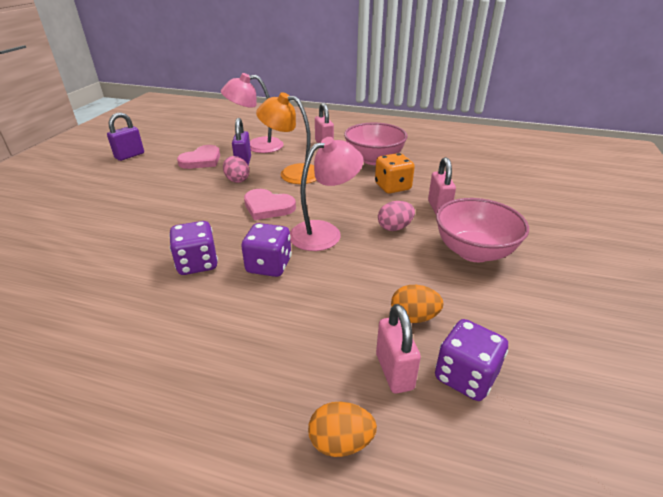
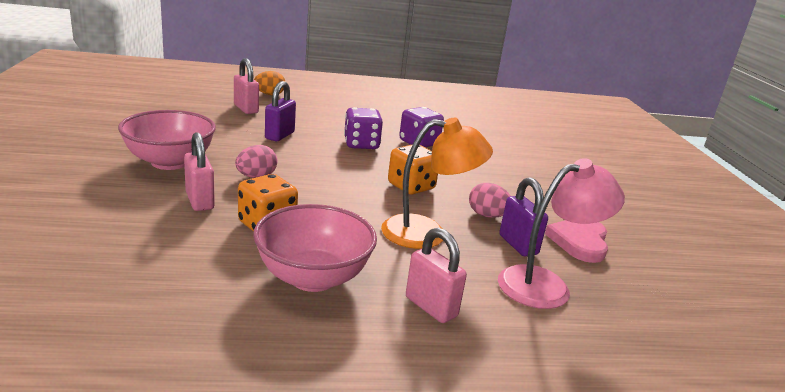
camera: 155 degrees right, 10 degrees down
purple padlock [107,113,144,161] -> purple padlock moved to [265,81,296,141]
pink heart [244,189,296,220] -> orange dice [388,144,438,195]
pink lamp [290,137,363,251] -> none
orange egg [391,285,443,323] -> none
purple dice [435,319,508,401] -> none

